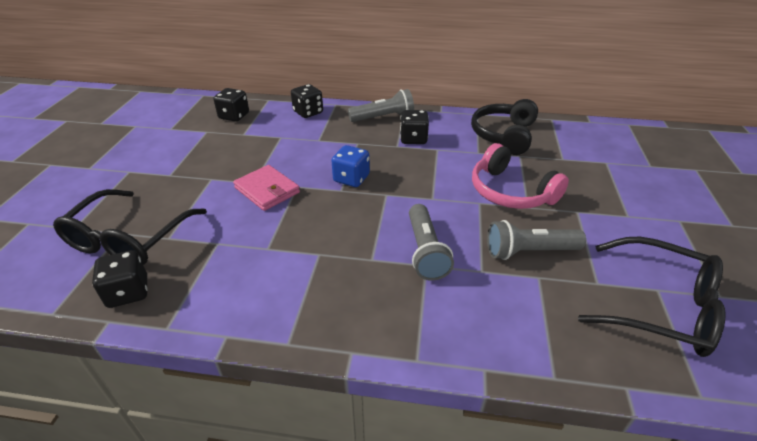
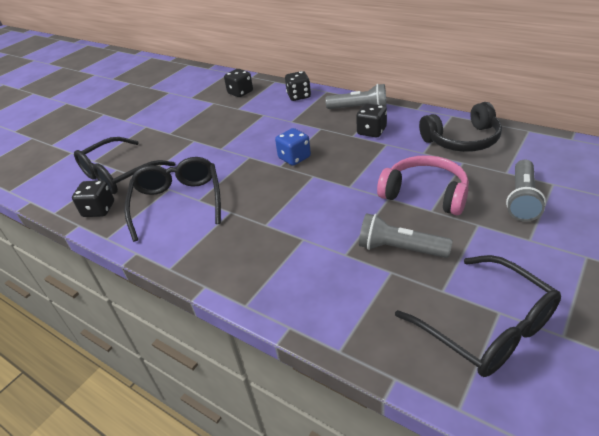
camera: 30 degrees right, 0 degrees up
pink wallet [233,165,300,211] -> none
grey flashlight [409,204,454,281] -> grey flashlight moved to [506,160,546,222]
black headphones [471,99,538,155] -> black headphones turned 150 degrees counterclockwise [419,102,502,152]
pink headphones [472,143,569,209] -> pink headphones turned 135 degrees clockwise [377,155,469,215]
none -> black glasses [124,157,221,242]

